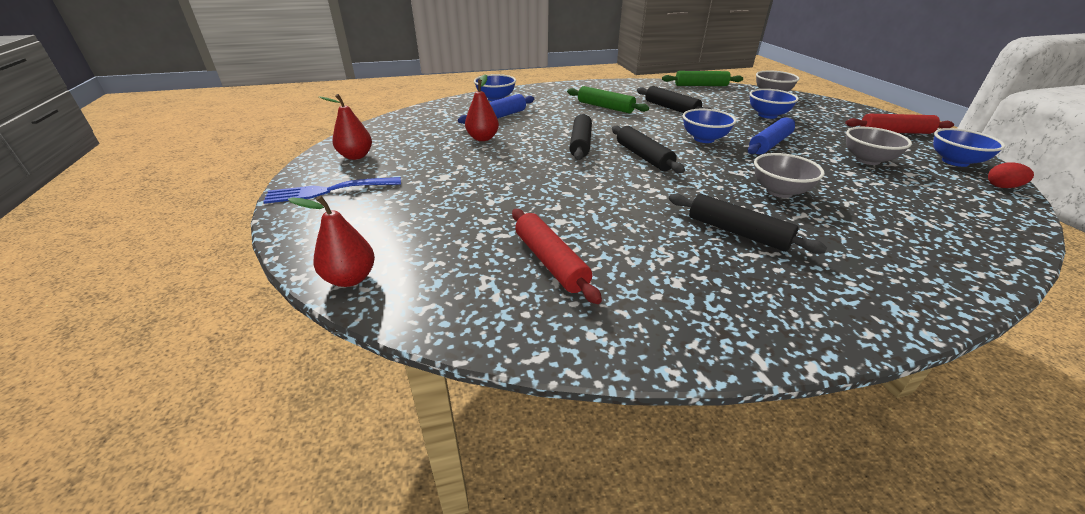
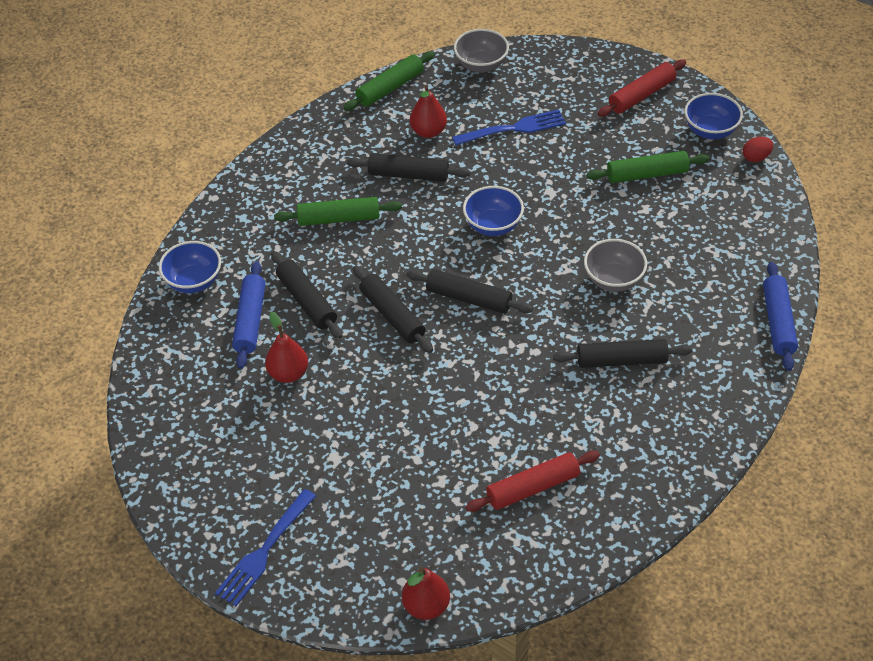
camera: 40 degrees left, 15 degrees up
red pear [319,94,372,160] -> red pear moved to [410,85,447,138]
red rolling pin [512,209,602,304] -> red rolling pin turned 45 degrees counterclockwise [465,451,600,512]
blue rolling pin [748,117,795,155] -> blue rolling pin moved to [763,262,798,371]
blue bowl [749,89,799,119] -> blue fork [452,109,566,145]
grey bowl [846,127,912,165] -> green rolling pin [587,151,710,183]
none -> black rolling pin [271,251,343,339]

